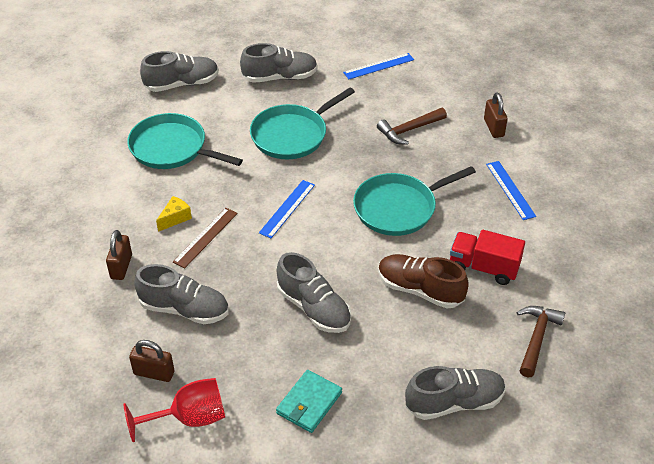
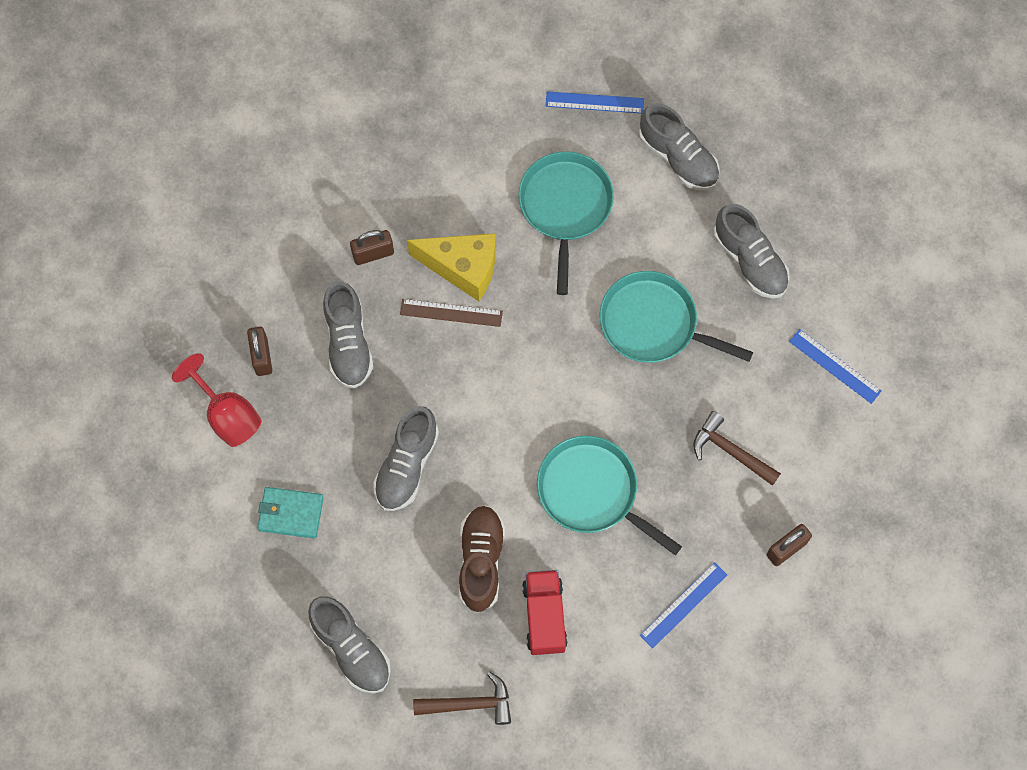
camera: 65 degrees right, 25 degrees up
yellow cheese [156,196,192,232] -> yellow cheese [407,233,495,301], size x2.05
blue ruler [259,180,315,238] -> blue ruler moved to [546,91,644,113]

